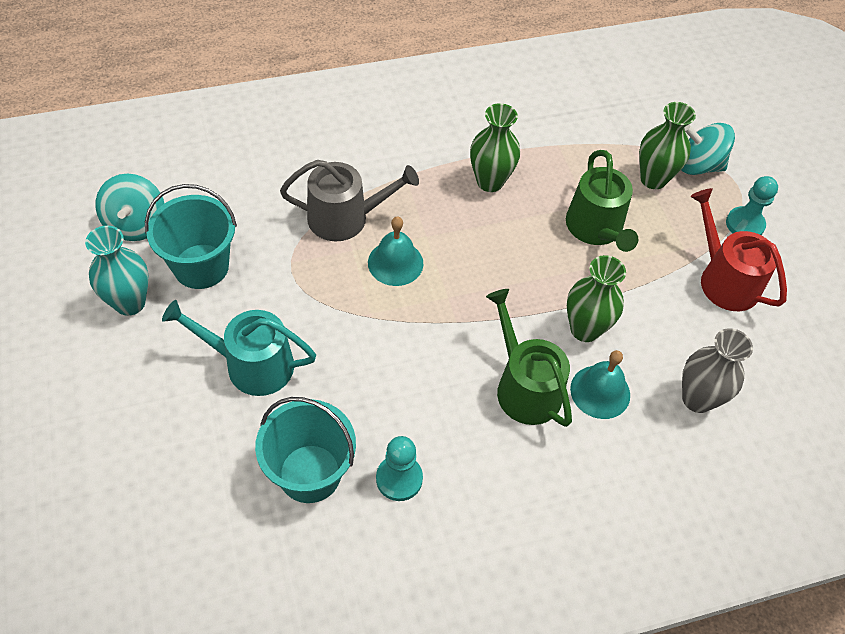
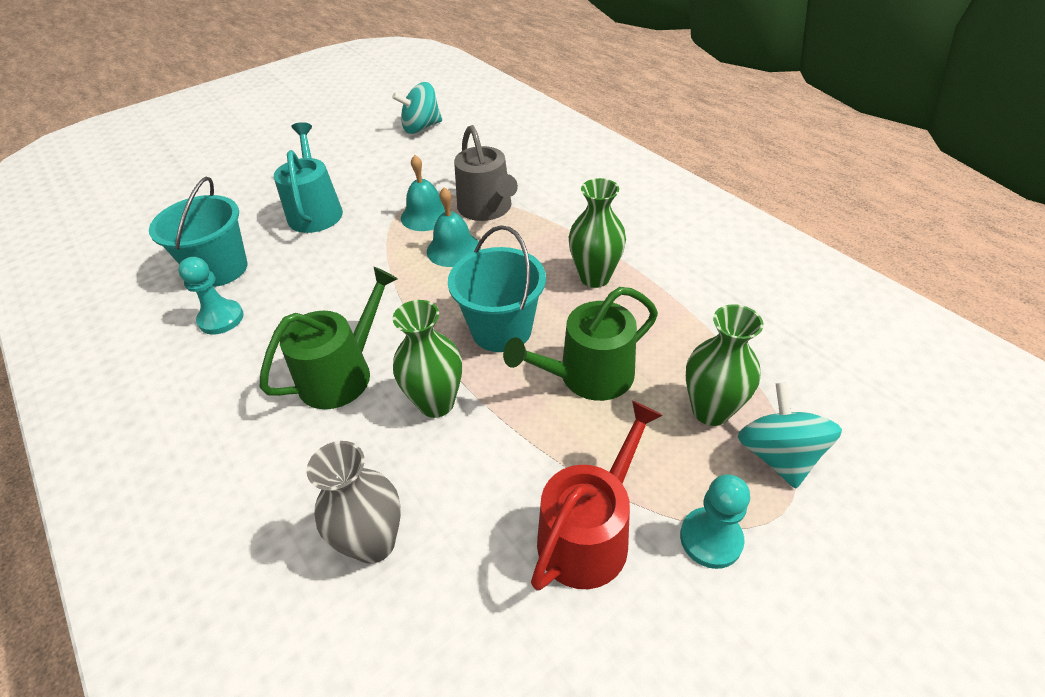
camera: 75 degrees right, 10 degrees down
turquoise vase [85,226,149,316] -> none
turquoise bucket [145,184,237,289] -> turquoise bucket moved to [448,225,546,352]
turquoise bell [570,350,630,419] -> turquoise bell moved to [401,155,451,231]

